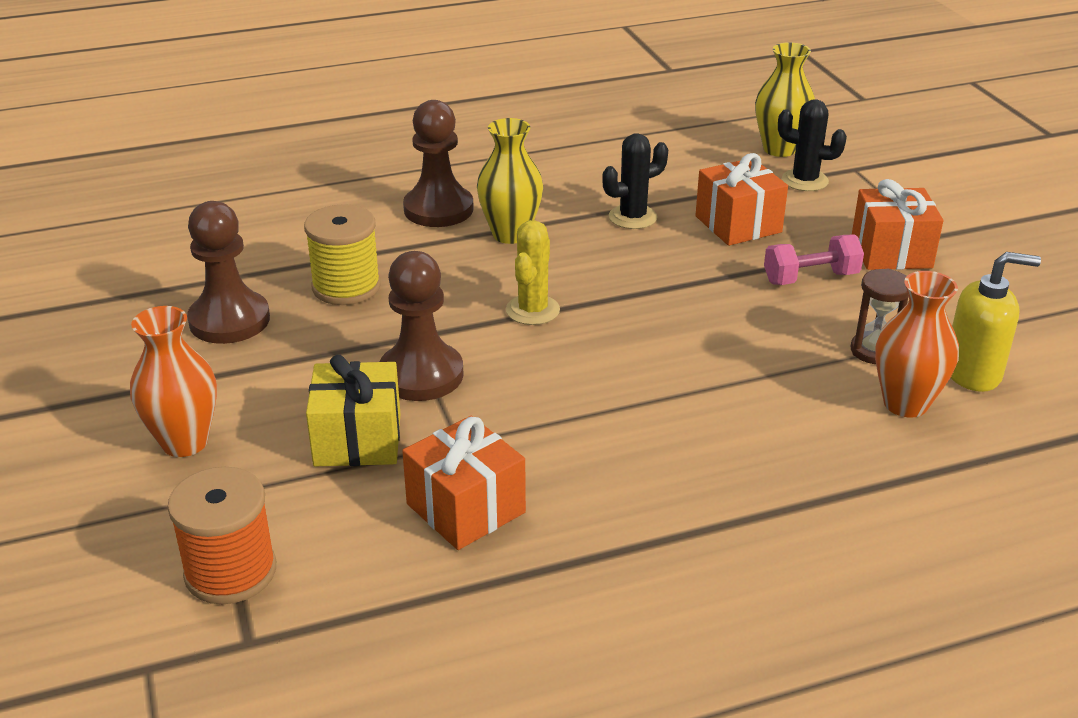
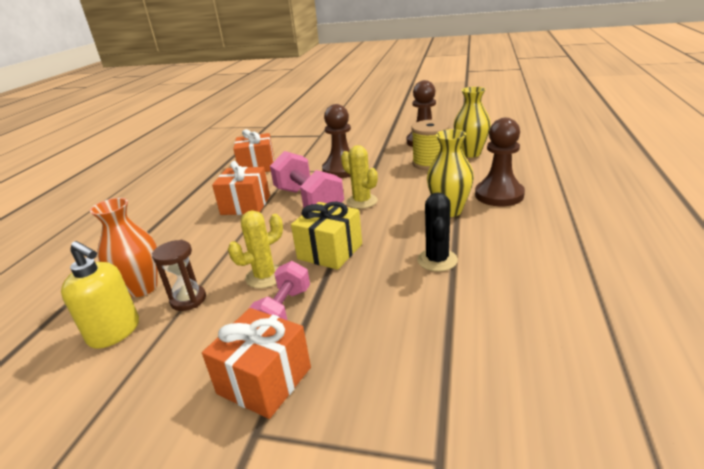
camera: 125 degrees right, 5 degrees down
orange vase [130,306,217,457] -> none
orange spool [167,467,276,604] -> none
yellow gift [306,354,400,466] -> yellow gift moved to [291,201,362,270]
orange gift [695,153,788,246] -> orange gift moved to [212,161,270,215]
yellow vase [755,42,815,157] -> yellow vase moved to [453,87,491,158]
black cactus [778,99,847,191] -> none
yellow soap dispenser [951,252,1041,392] -> yellow soap dispenser turned 90 degrees counterclockwise [61,241,139,349]
none -> yellow cactus [228,210,283,288]
none -> pink dumbbell [270,151,344,208]

